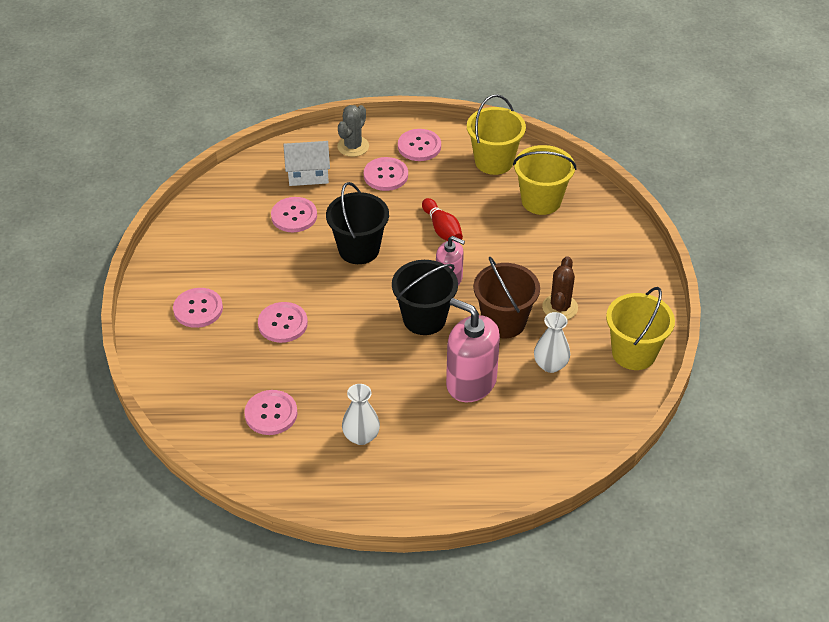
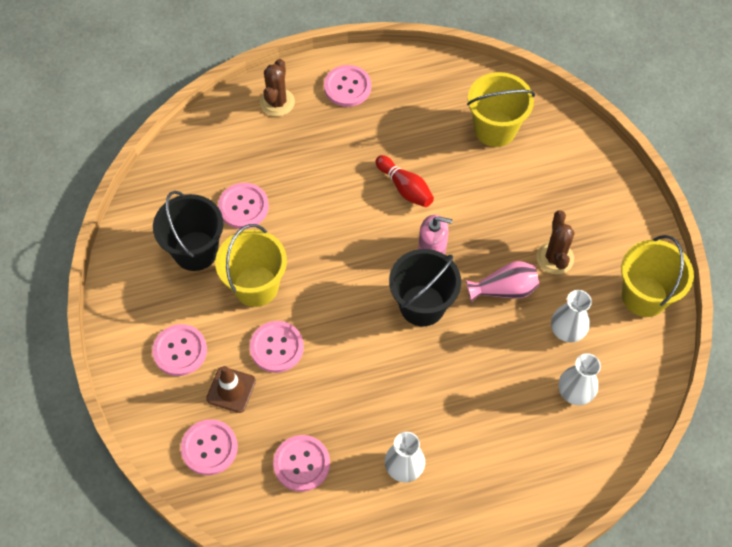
camera: 15 degrees left, 15 degrees up
white house [283,141,330,186] -> none
black bucket [326,182,389,264] -> black bucket moved to [153,191,223,271]
grey cactus [337,105,369,157] -> brown cactus [260,59,295,117]
pink button [364,157,408,191] -> pink button moved to [181,419,238,475]
pink soap dispenser [446,298,500,402] -> none
yellow bucket [467,94,526,175] -> yellow bucket moved to [215,224,287,307]
brown bucket [473,257,540,338] -> pink vase [466,261,539,302]
none -> brown traffic cone [206,366,256,413]
none -> white vase [559,353,601,405]

